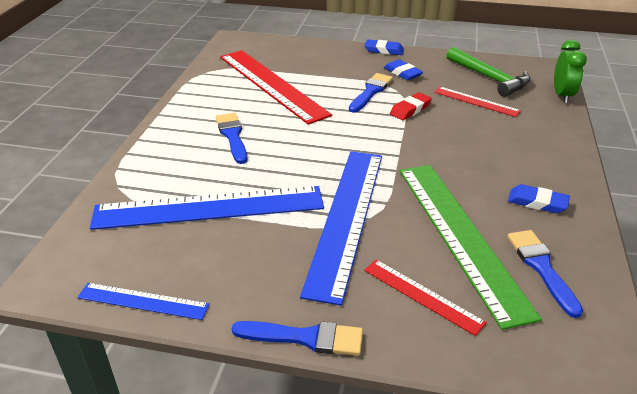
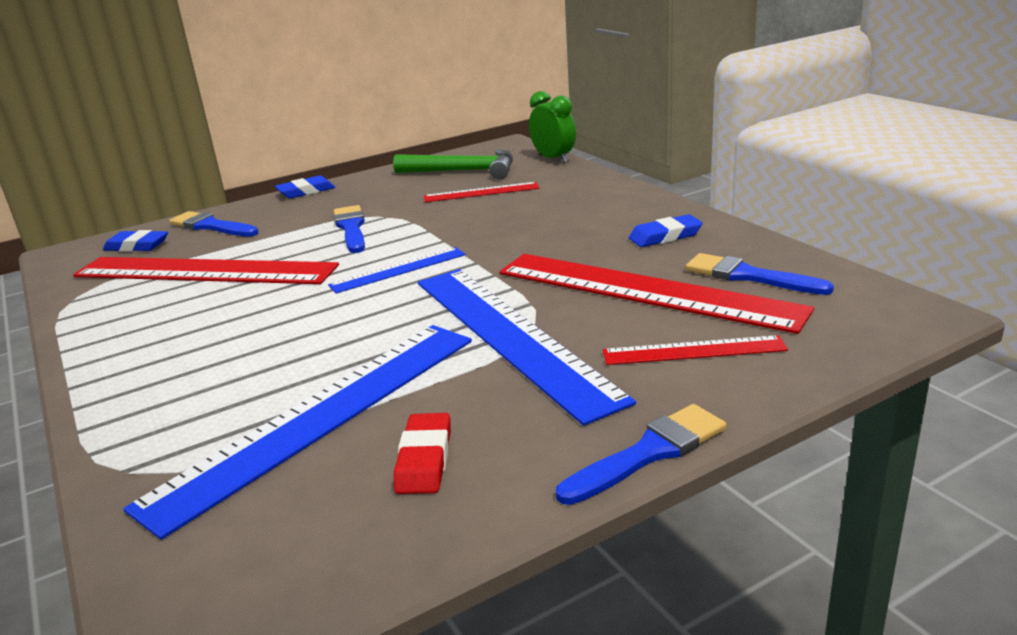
camera: 40 degrees left, 10 degrees down
blue ruler [77,283,210,320] -> blue ruler moved to [328,247,466,294]
blue brush [216,113,248,164] -> blue brush moved to [169,211,259,237]
blue eraser [384,59,423,80] -> blue eraser moved to [103,230,168,251]
red eraser [390,92,432,120] -> red eraser moved to [394,413,451,494]
green ruler [400,165,542,330] -> red ruler [500,254,814,334]

